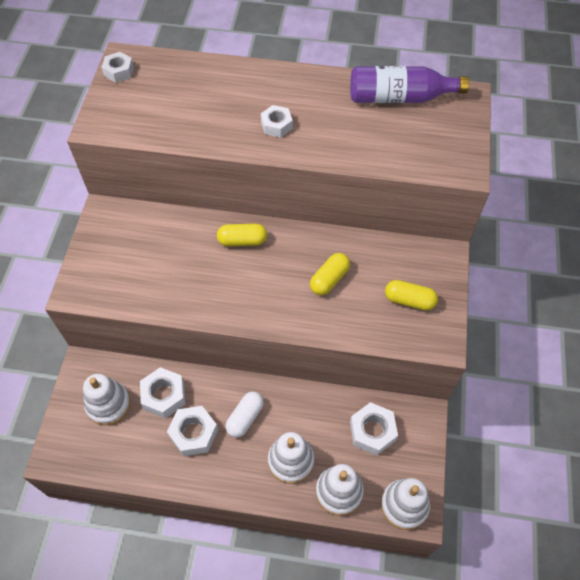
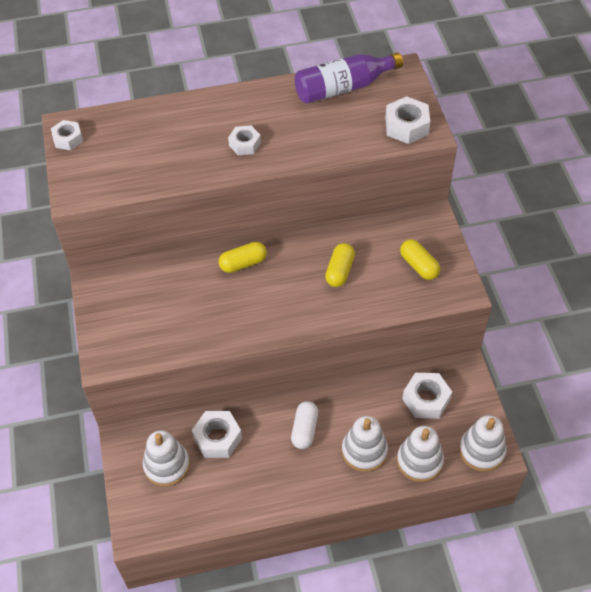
camera: 20 degrees left, 5 degrees down
white nut [167,406,218,456] -> white nut moved to [385,96,430,144]
yellow capsule [385,280,438,310] -> yellow capsule turned 60 degrees clockwise [400,239,440,280]

